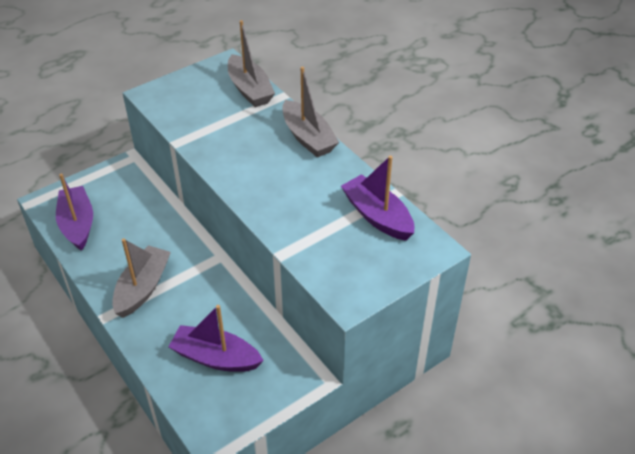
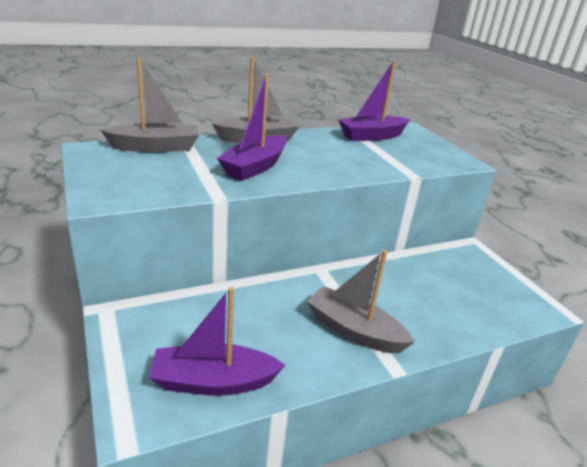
camera: 80 degrees left, 15 degrees down
purple boat [169,305,264,372] -> purple boat moved to [217,74,287,181]

